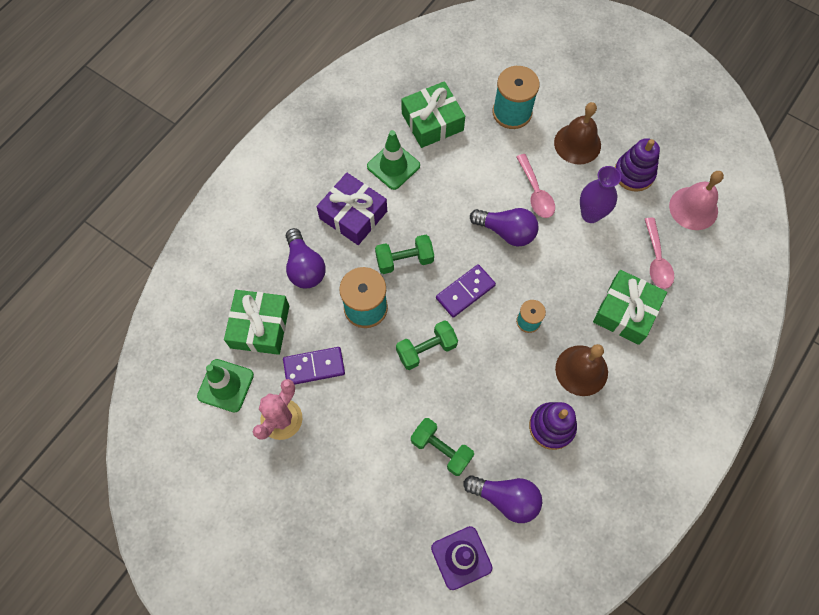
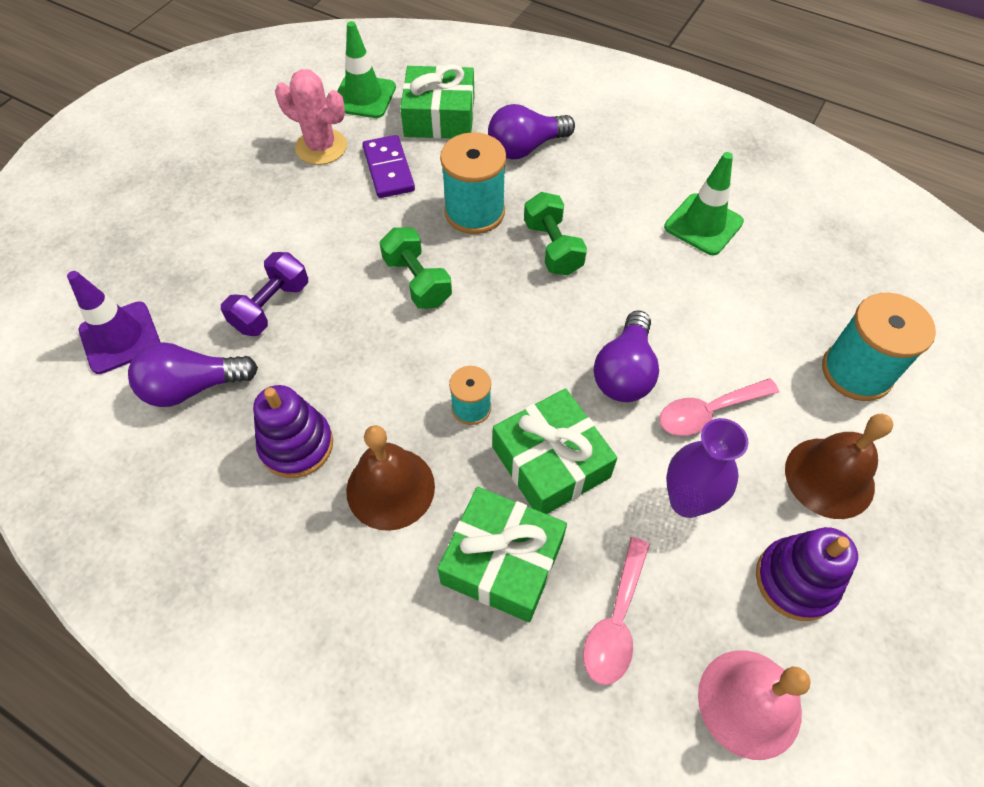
camera: 85 degrees right, 10 degrees down
purple gift [317,173,387,245] -> none
green gift [401,81,465,148] -> green gift moved to [493,388,617,514]
green dumbbell [411,418,474,476] -> purple dumbbell [221,252,308,336]
purple domino [436,264,496,318] -> none
purple light bulb [463,475,542,523] -> purple light bulb turned 60 degrees clockwise [128,342,258,407]
pink spoon [645,218,674,289] -> pink spoon turned 60 degrees counterclockwise [583,537,650,685]

